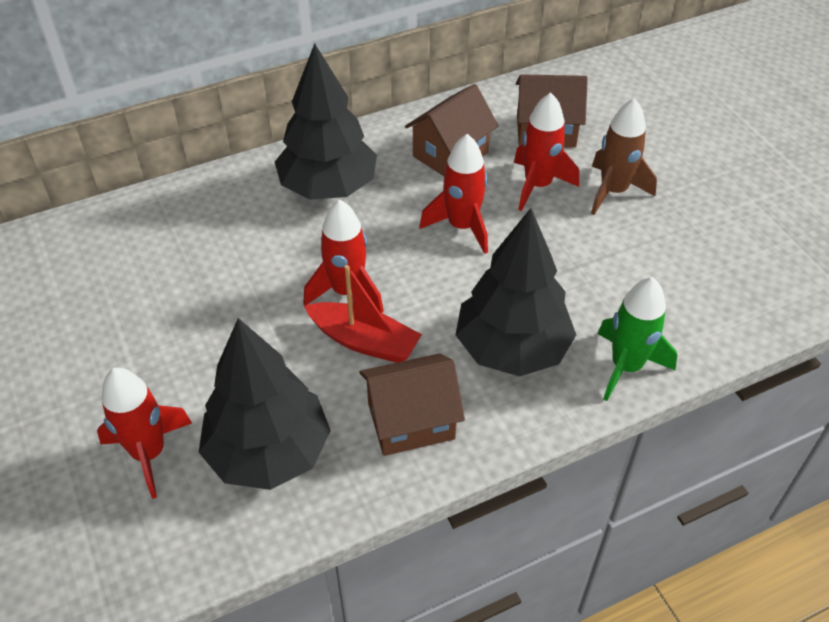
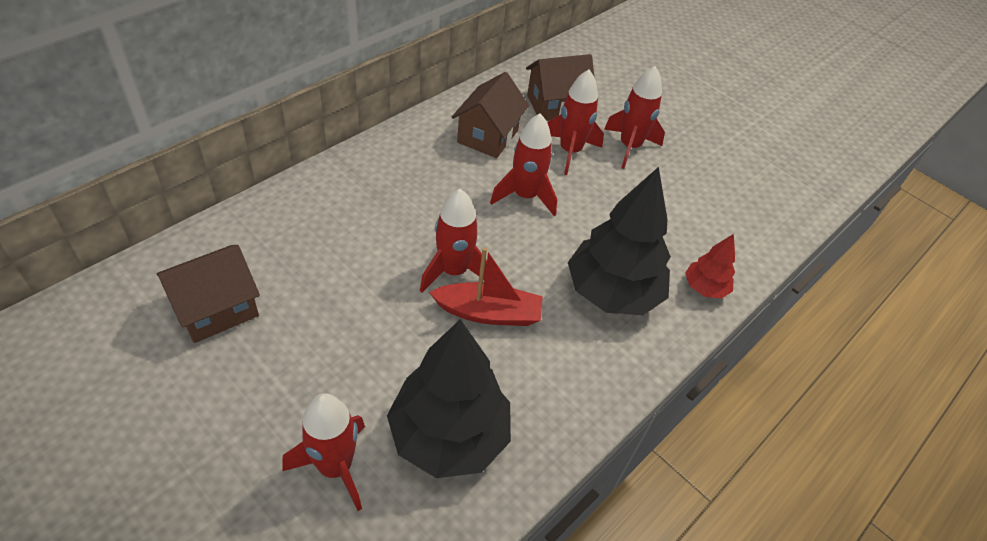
camera: 25 degrees left, 0 degrees up
black tree [275,44,377,200] -> none
brown house [360,353,465,456] -> brown house moved to [157,245,260,343]
brown rocket [591,98,657,215] -> red rocket [604,66,665,169]
green rocket [597,277,677,401] -> red tree [685,234,735,299]

